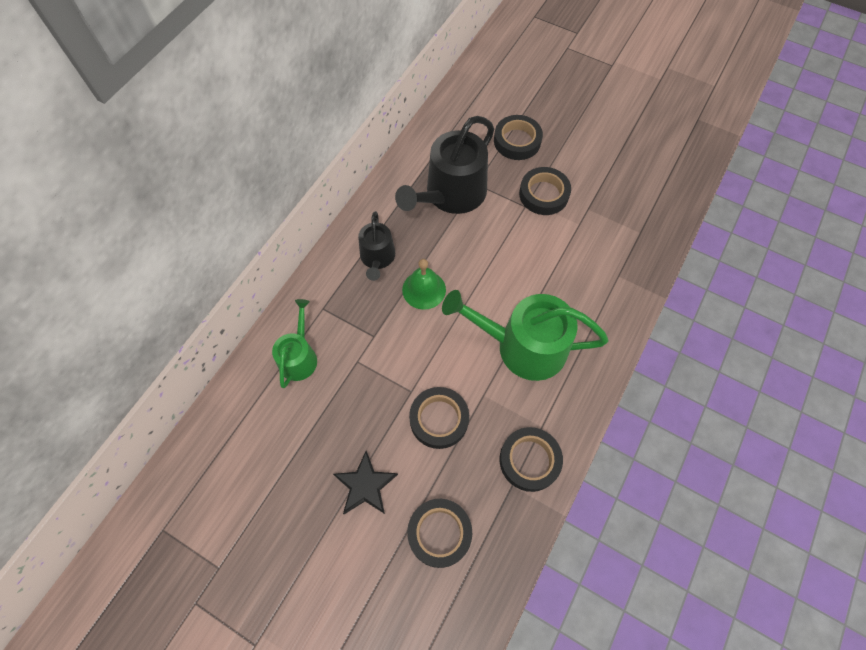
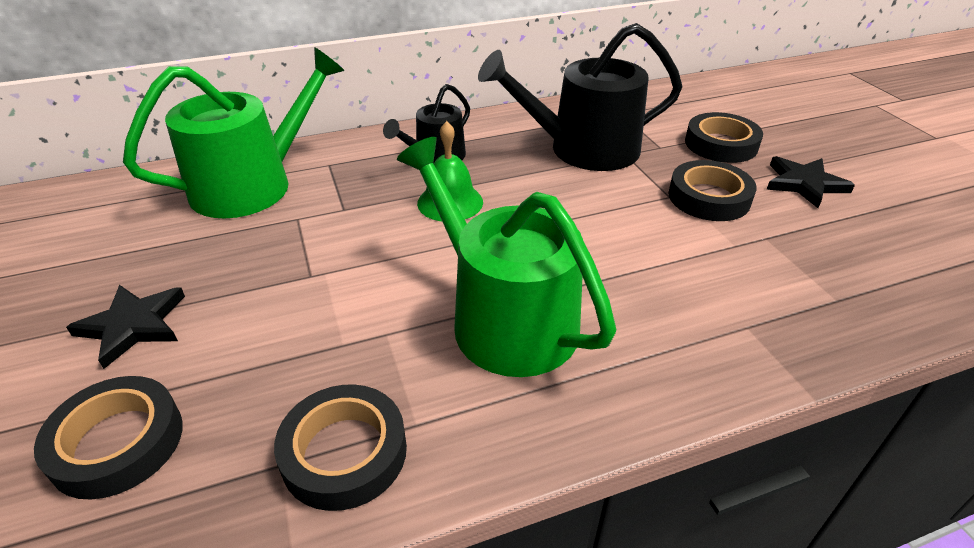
camera: 40 degrees right, 25 degrees down
green watering can [272,299,317,388] -> green watering can [123,47,345,218], size x1.78
black tape [409,387,469,449] -> none
none -> black star [766,156,855,208]

